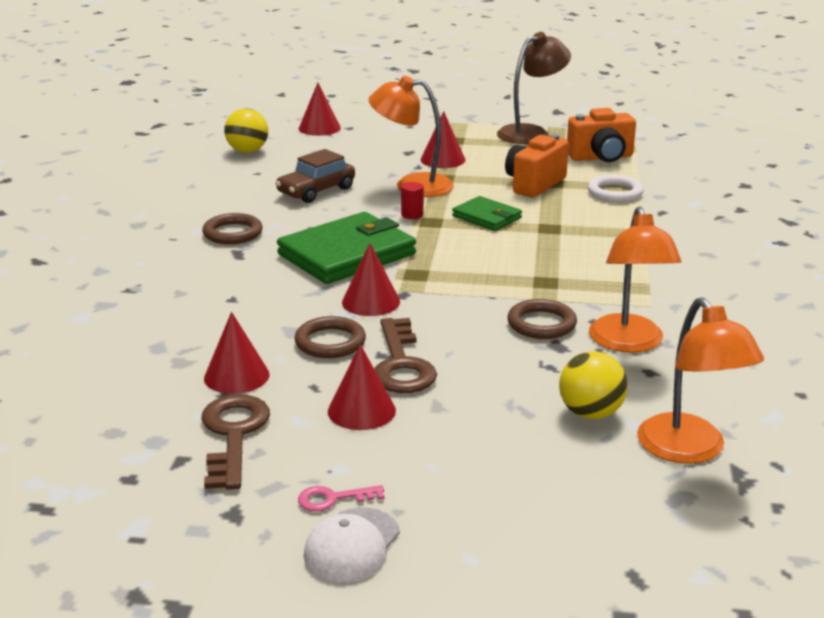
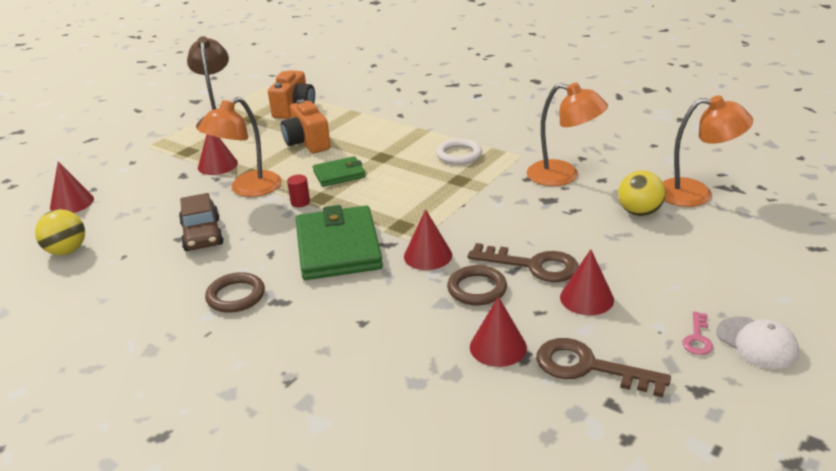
camera: 60 degrees left, 5 degrees up
brown ring [507,299,577,339] -> none
white ring [588,175,644,202] -> white ring moved to [436,138,482,165]

